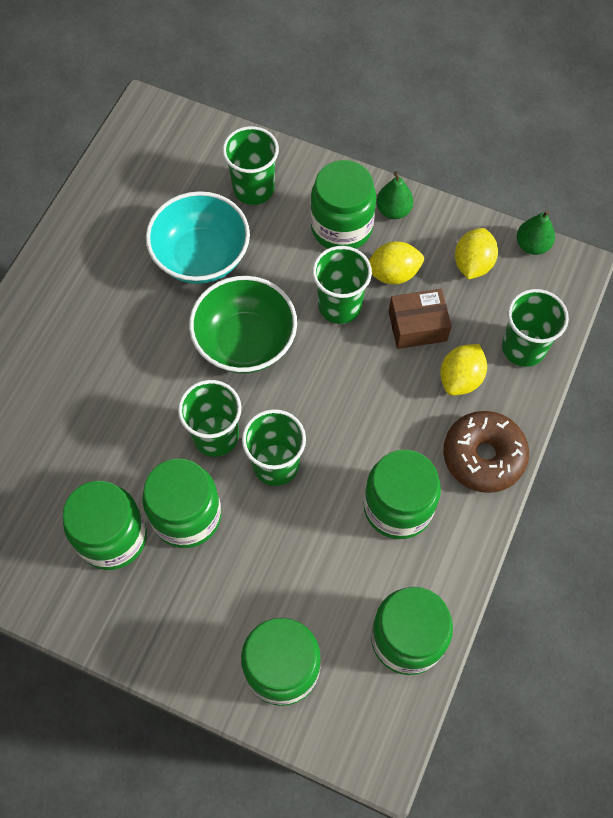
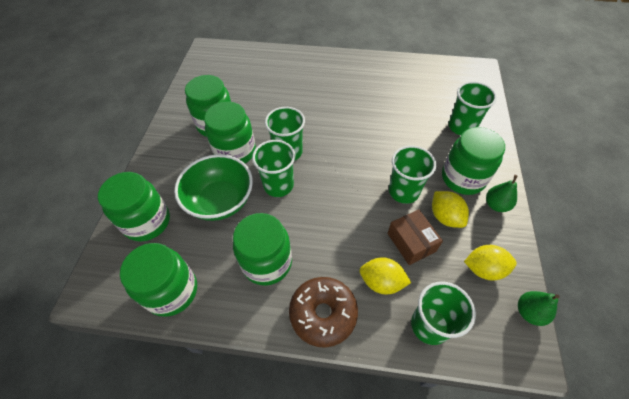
camera: 75 degrees right, 10 degrees down
turquoise bowl [146,191,250,284] -> none
green bowl [189,276,297,374] -> green bowl moved to [174,154,253,221]

